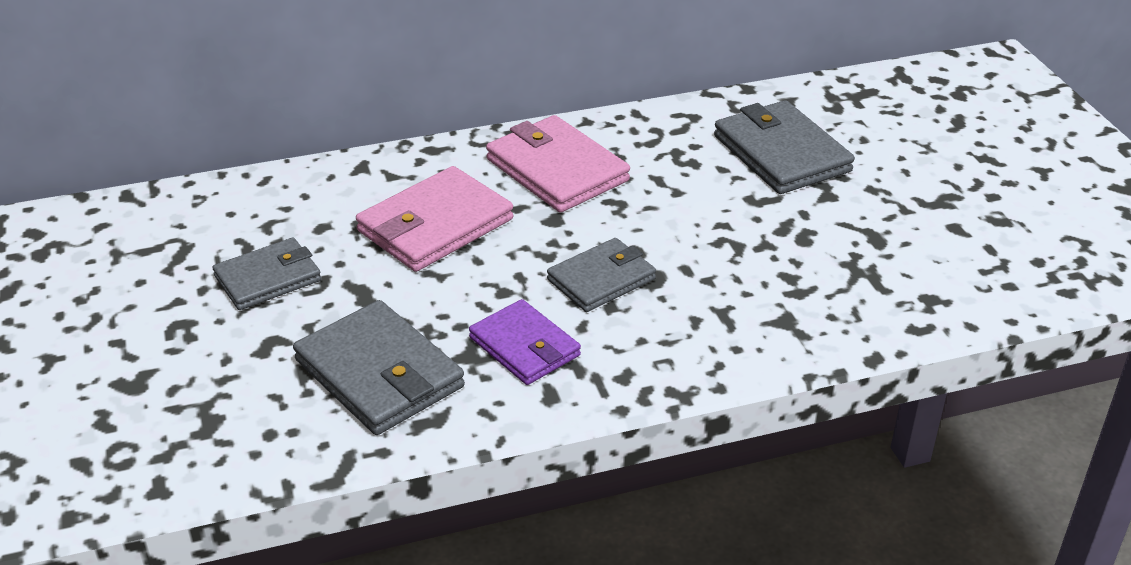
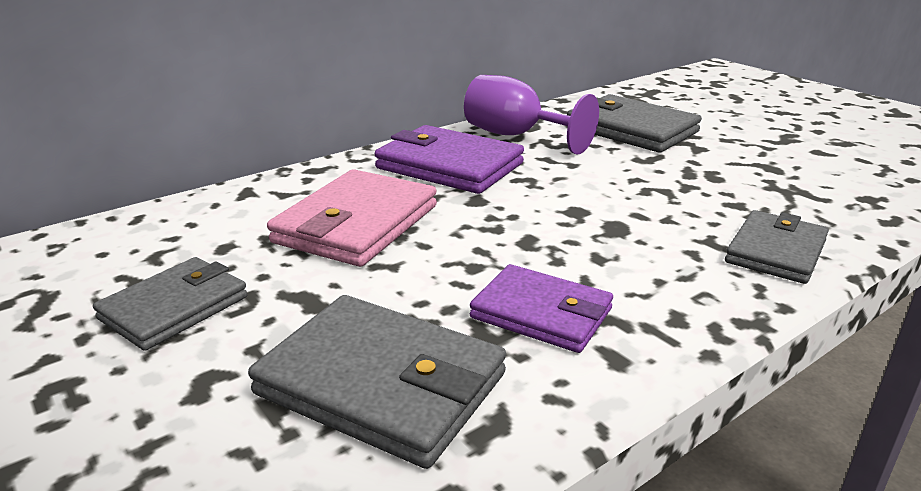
camera: 20 degrees left, 10 degrees down
pink wallet [486,115,630,213] -> purple wallet [375,125,524,194]
grey wallet [547,238,656,312] -> grey wallet moved to [725,210,829,284]
none -> purple goblet [464,75,599,155]

